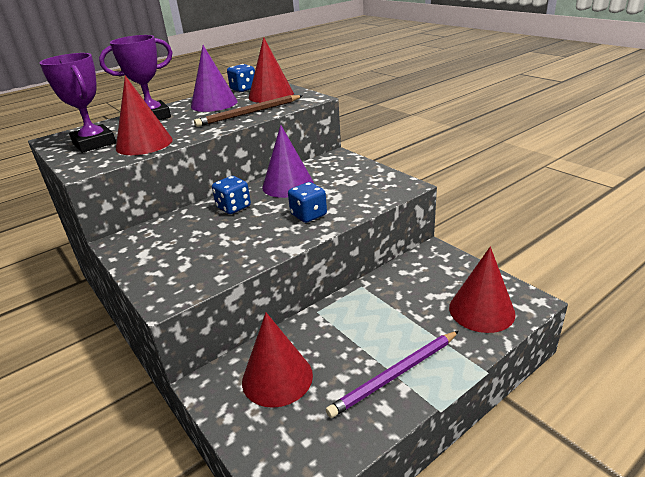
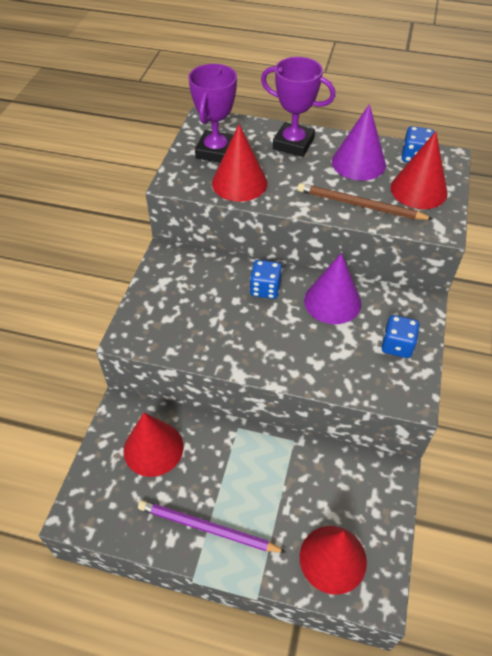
camera: 50 degrees right, 20 degrees up
blue dice [288,182,327,223] -> blue dice moved to [381,315,420,358]

